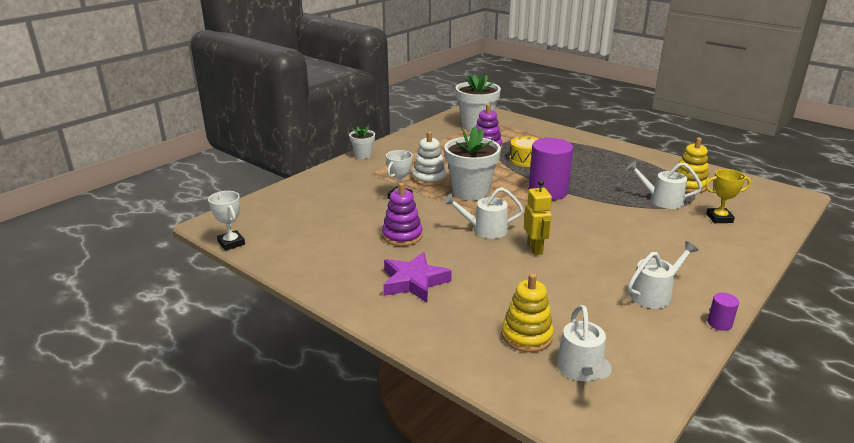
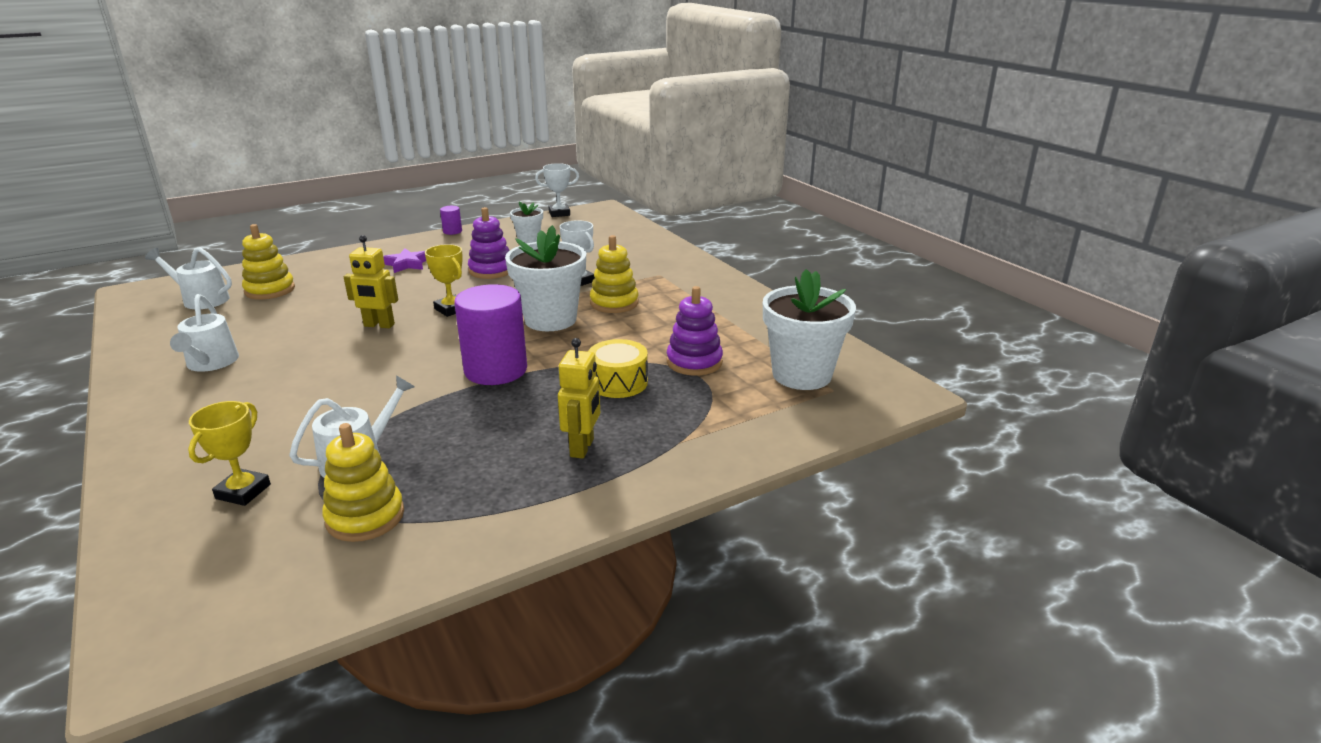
camera: 110 degrees right, 0 degrees up
white flower pot [349,126,375,159] -> white flower pot moved to [510,201,543,244]
purple star [383,252,452,303] -> purple star [383,248,426,273], size x0.65
white stacking toy [412,131,447,186] -> yellow stacking toy [590,235,638,313]
white watering can [444,187,523,239] -> yellow trophy [425,244,463,317]
purple cylinder [708,293,739,331] -> purple cylinder moved to [440,206,462,235]
none -> yellow robot [558,338,600,459]

